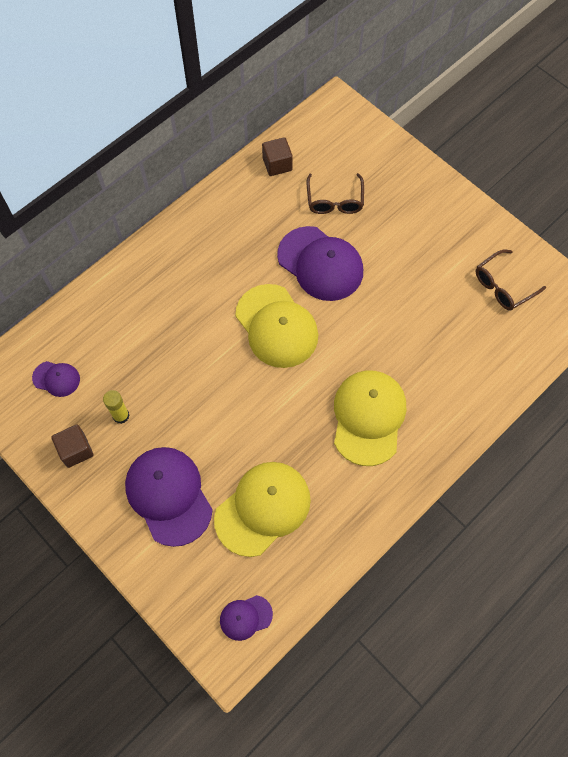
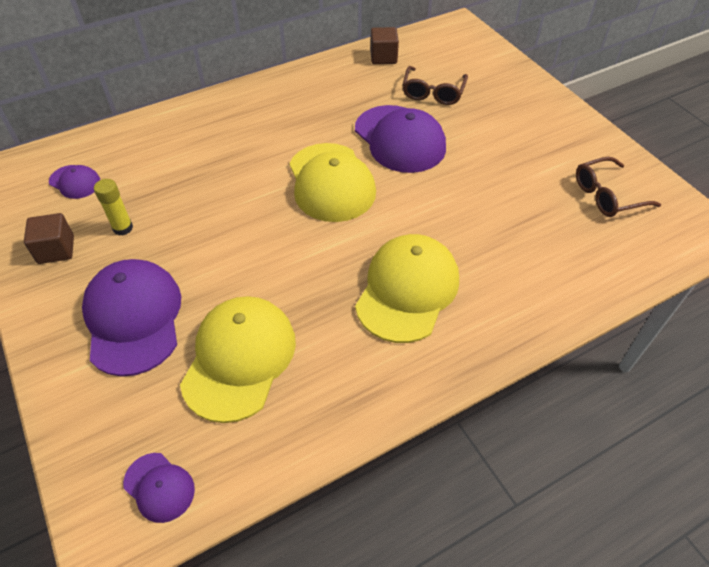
camera: 15 degrees right, 15 degrees down
yellow cap [214,462,311,557] -> yellow cap turned 45 degrees counterclockwise [180,296,296,423]
purple cap [220,595,273,641] -> purple cap turned 135 degrees counterclockwise [123,453,195,523]

